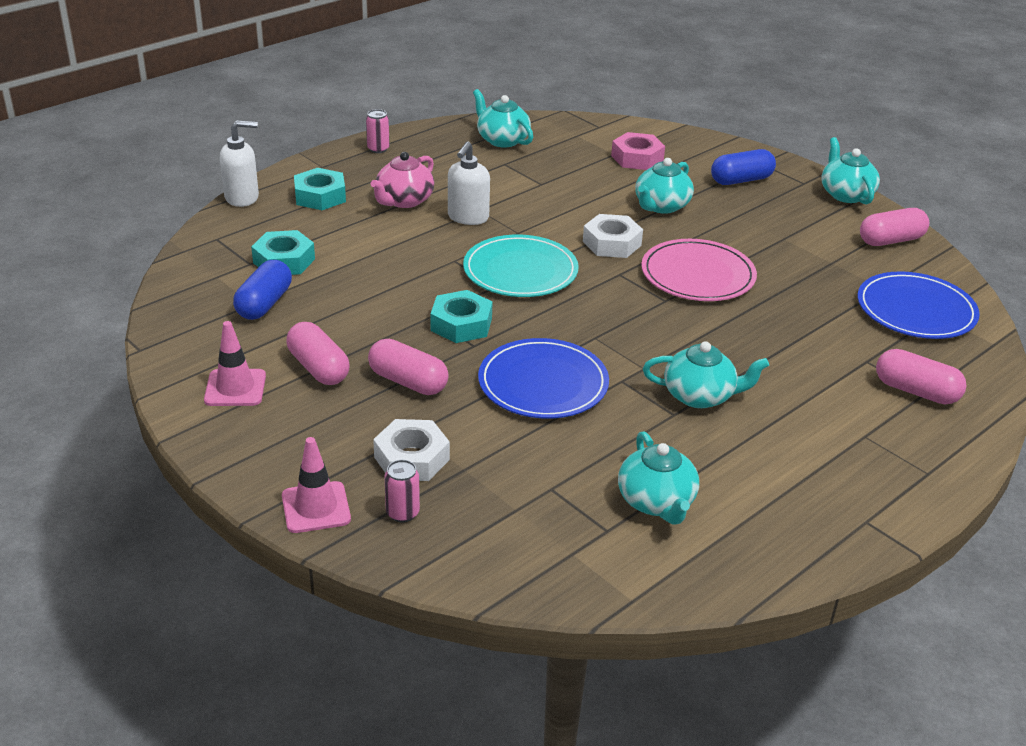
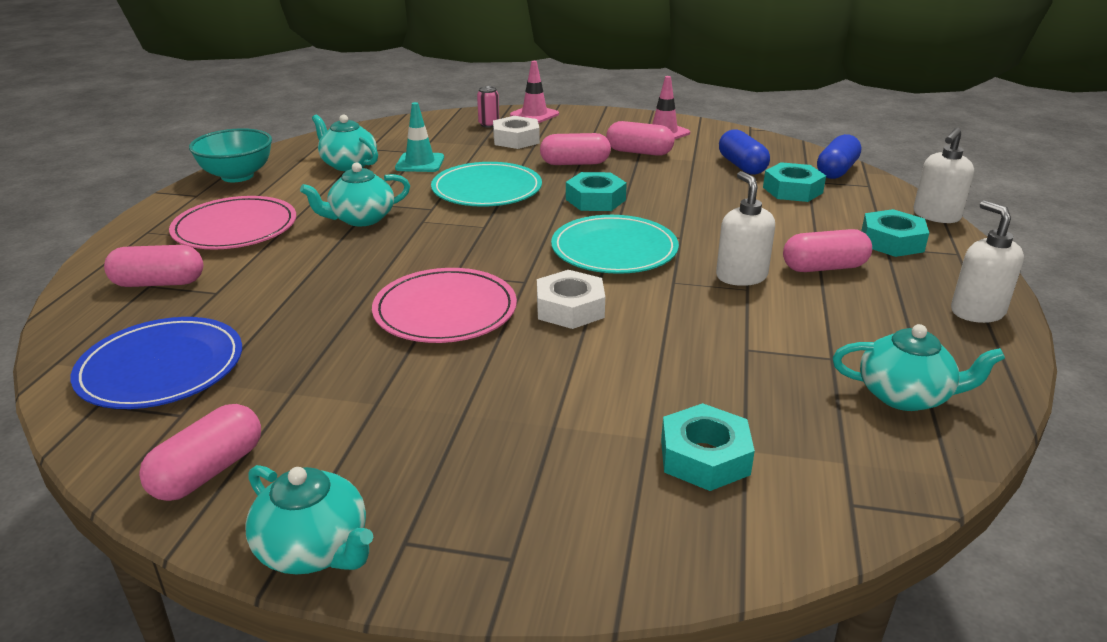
camera: 145 degrees right, 5 degrees down
pink can [366,109,389,153] -> white soap dispenser [951,200,1024,323]
pink teapot [371,152,434,208] -> pink capsule [783,229,872,272]
blue plate [478,338,609,419] -> turquoise plate [431,162,542,207]
pink nut [611,132,665,170] -> turquoise nut [661,403,755,491]
turquoise teapot [635,158,694,214] -> none
blue capsule [711,149,776,185] -> blue capsule moved to [817,134,861,179]
none -> pink plate [169,196,296,250]
none -> turquoise bowl [189,128,272,182]
none -> turquoise traffic cone [395,102,444,172]

